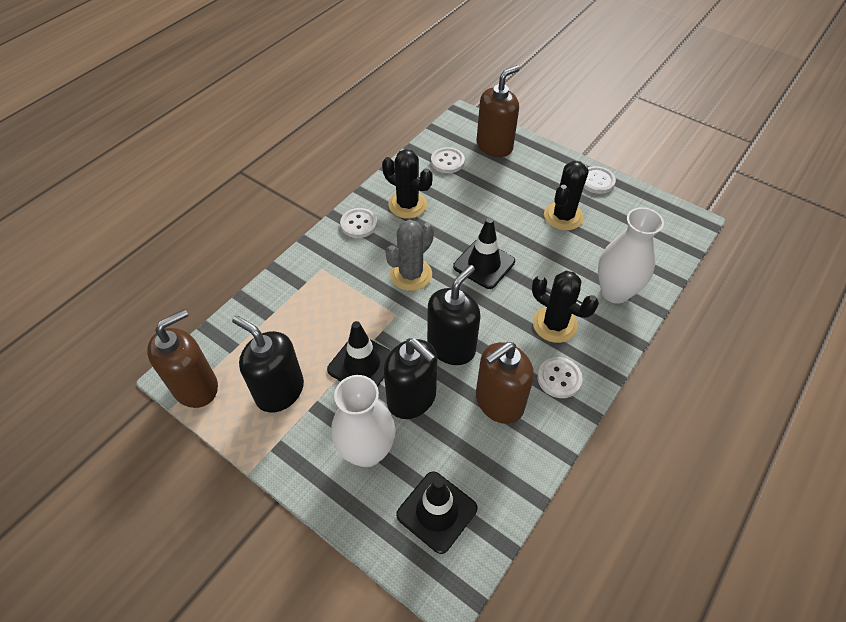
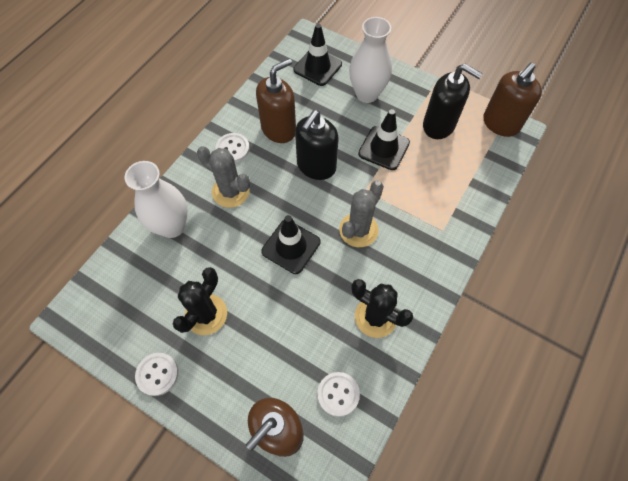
camera: 175 degrees right, 10 degrees up
white button [340,208,377,238] -> none
black soap dispenser [384,338,437,419] -> none
black cactus [532,271,599,343] -> grey cactus [197,146,250,208]

